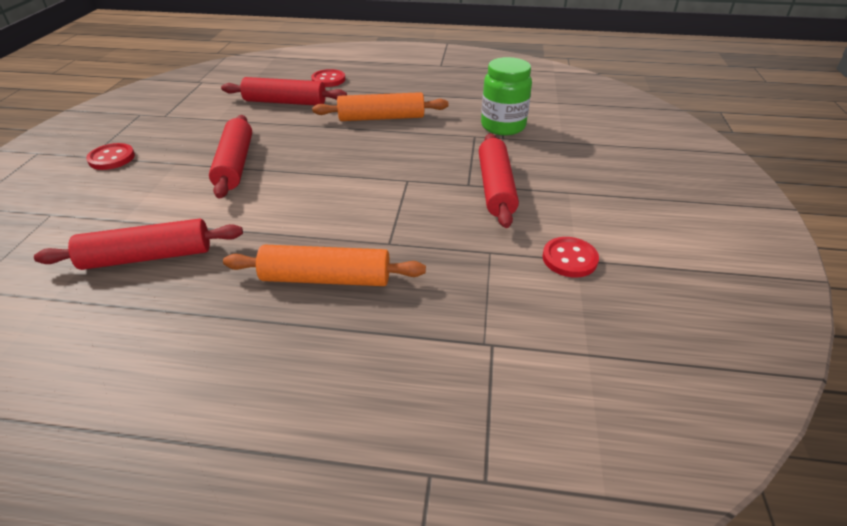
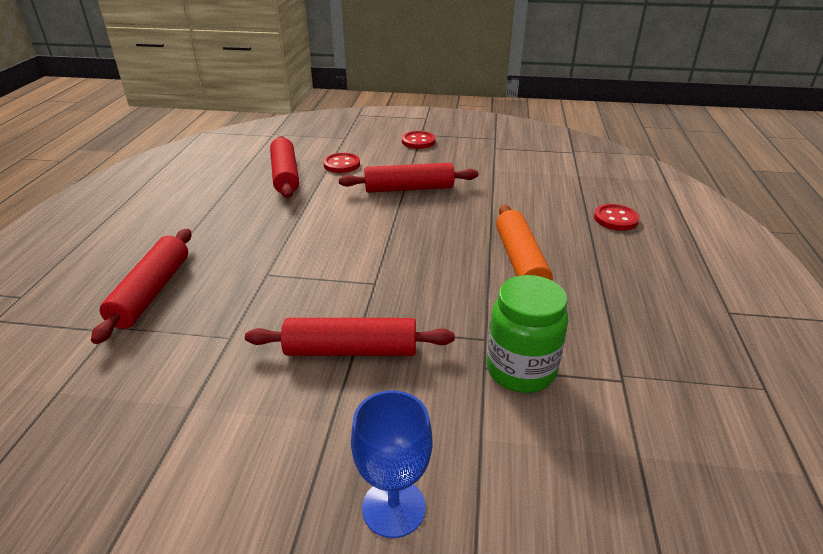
camera: 90 degrees right, 5 degrees down
red rolling pin [221,77,347,105] -> red rolling pin moved to [91,229,191,344]
orange rolling pin [223,245,426,286] -> none
red button [542,237,599,278] -> red button moved to [323,153,360,173]
none -> blue goblet [351,390,433,538]

